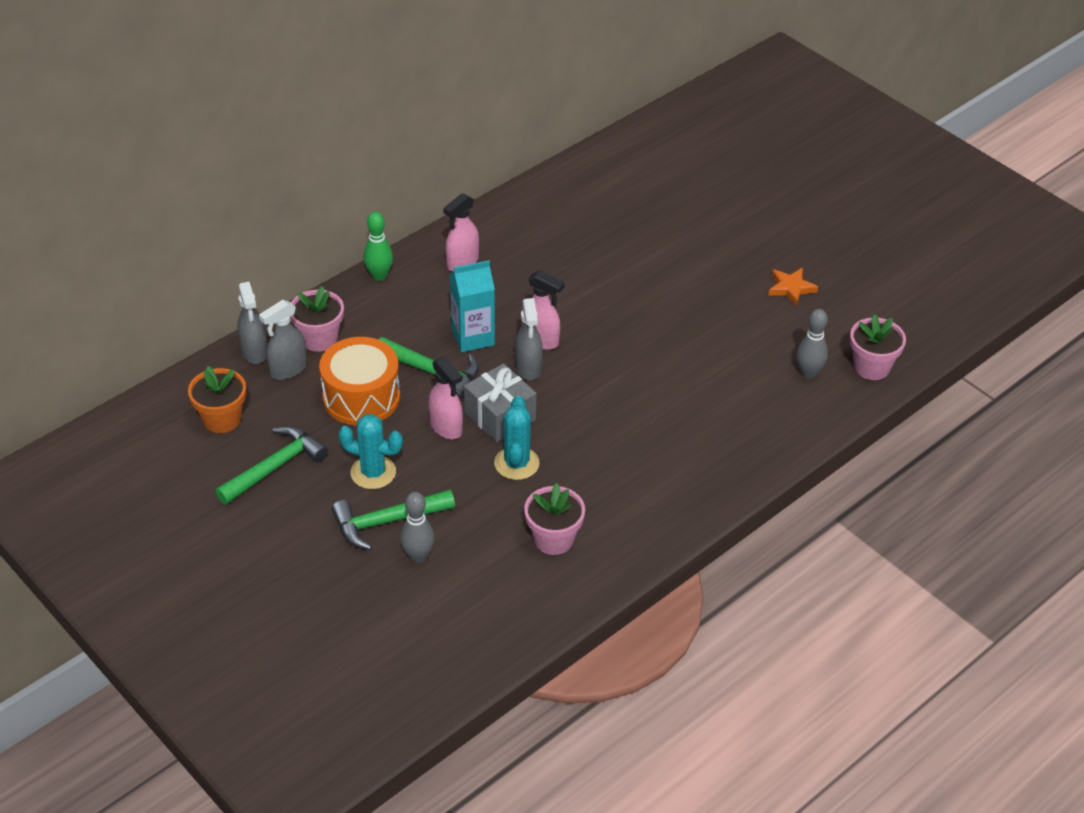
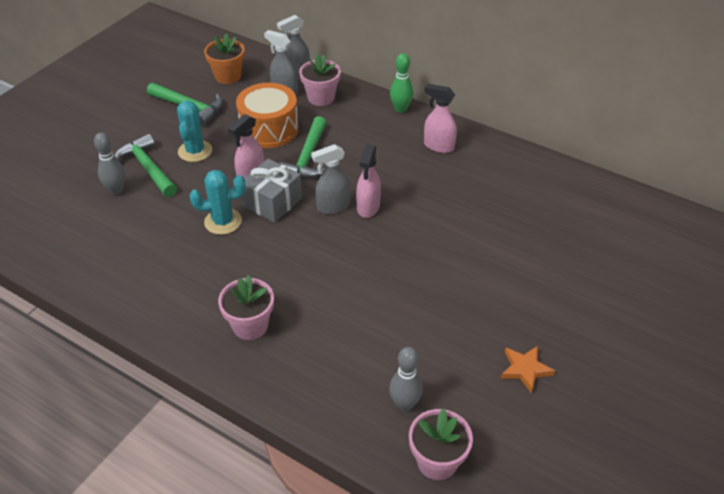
camera: 75 degrees right, 0 degrees up
turquoise carton [450,260,495,352] -> none
pink flower pot [524,483,585,555] -> pink flower pot moved to [218,275,274,340]

